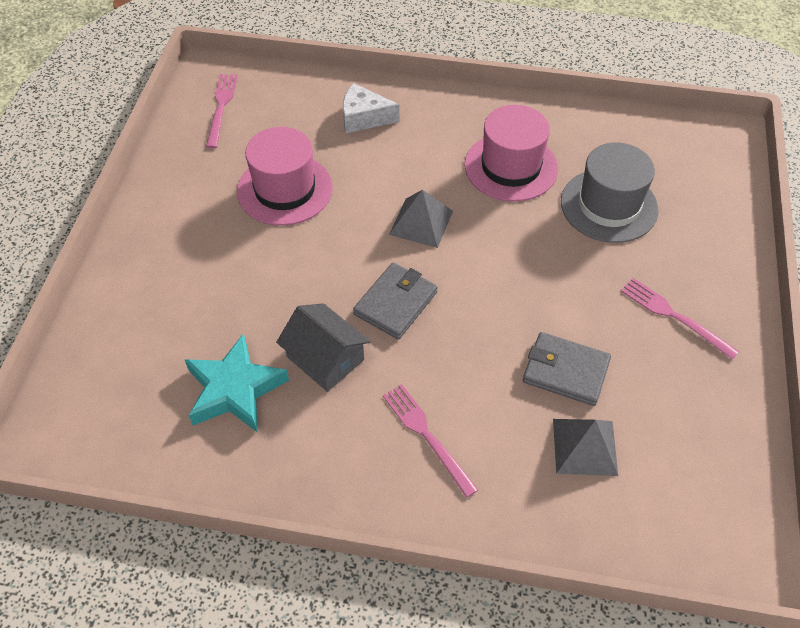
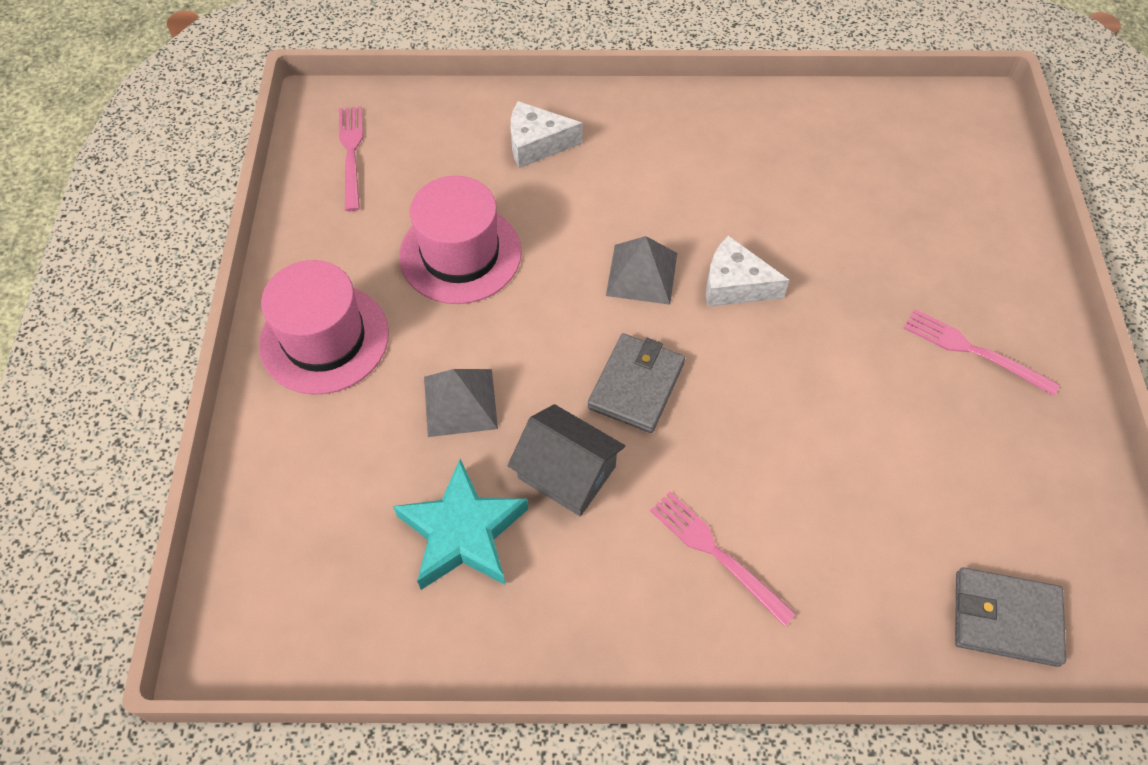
camera: 10 degrees left, 5 degrees up
pink hat [464,105,558,202] -> pink hat moved to [259,260,389,395]
grey wallet [523,332,611,406] -> grey wallet moved to [955,567,1066,667]
grey pyramid [553,419,618,476] -> grey pyramid moved to [424,369,498,437]
grey hat [561,142,658,243] -> none
none -> white cheese [706,235,789,307]

